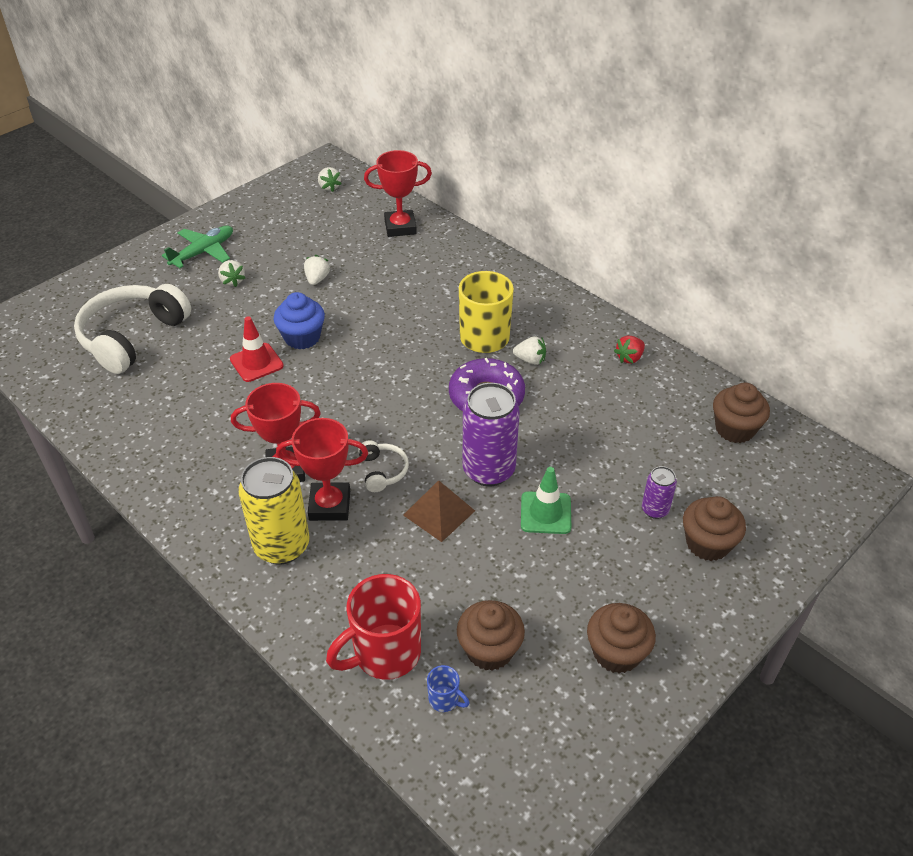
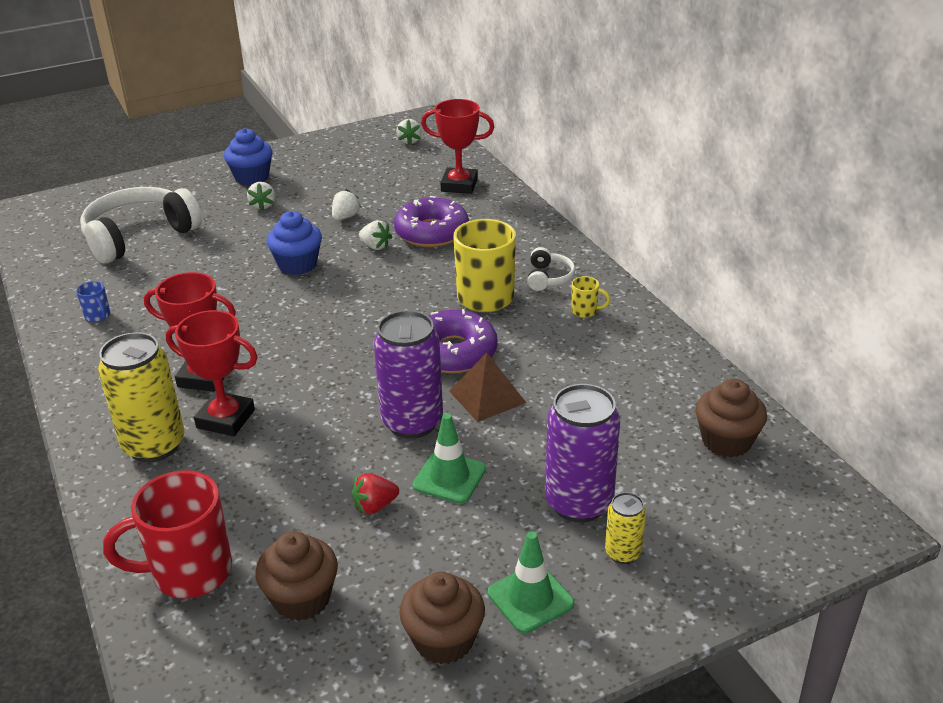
camera: 20 degrees right, 10 degrees down
green plane [162,226,233,268] -> blue cupcake [224,128,272,185]
red traffic cone [230,316,284,382] -> none
white headphones [358,440,409,492] -> white headphones moved to [527,247,575,291]
brown pyramid [403,480,475,542] -> brown pyramid moved to [449,353,526,422]
blue mug [427,665,470,712] -> blue mug moved to [76,281,110,322]
white strawberry [513,336,546,365] -> white strawberry moved to [359,221,392,250]
red strawberry [614,336,645,364] -> red strawberry moved to [352,473,399,514]
purple can [642,466,677,519] -> purple can [545,384,620,523], size x1.97
brown cupcake [683,496,746,561] -> yellow can [605,492,646,564]
none -> purple donut [394,196,469,247]
none -> green traffic cone [488,531,574,633]
none -> yellow mug [571,276,610,318]

